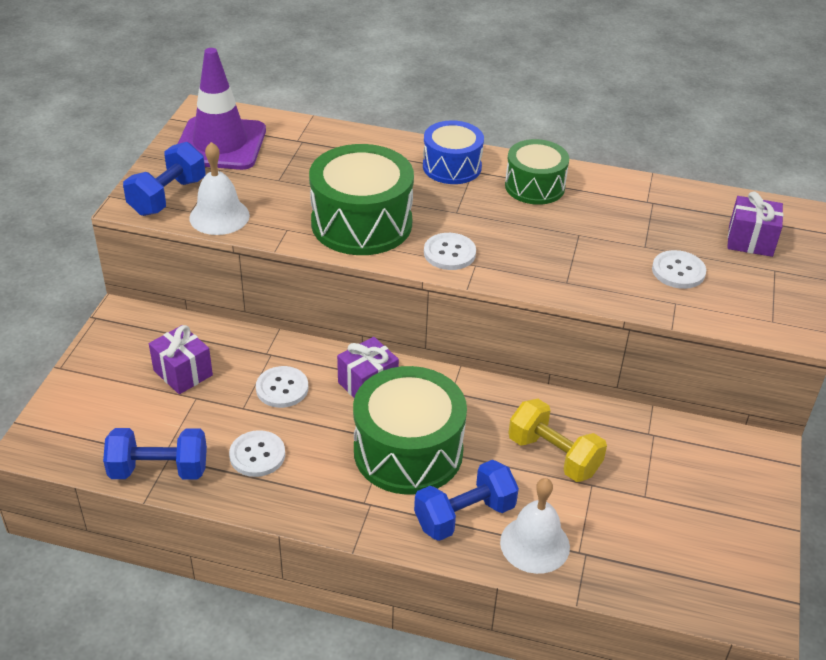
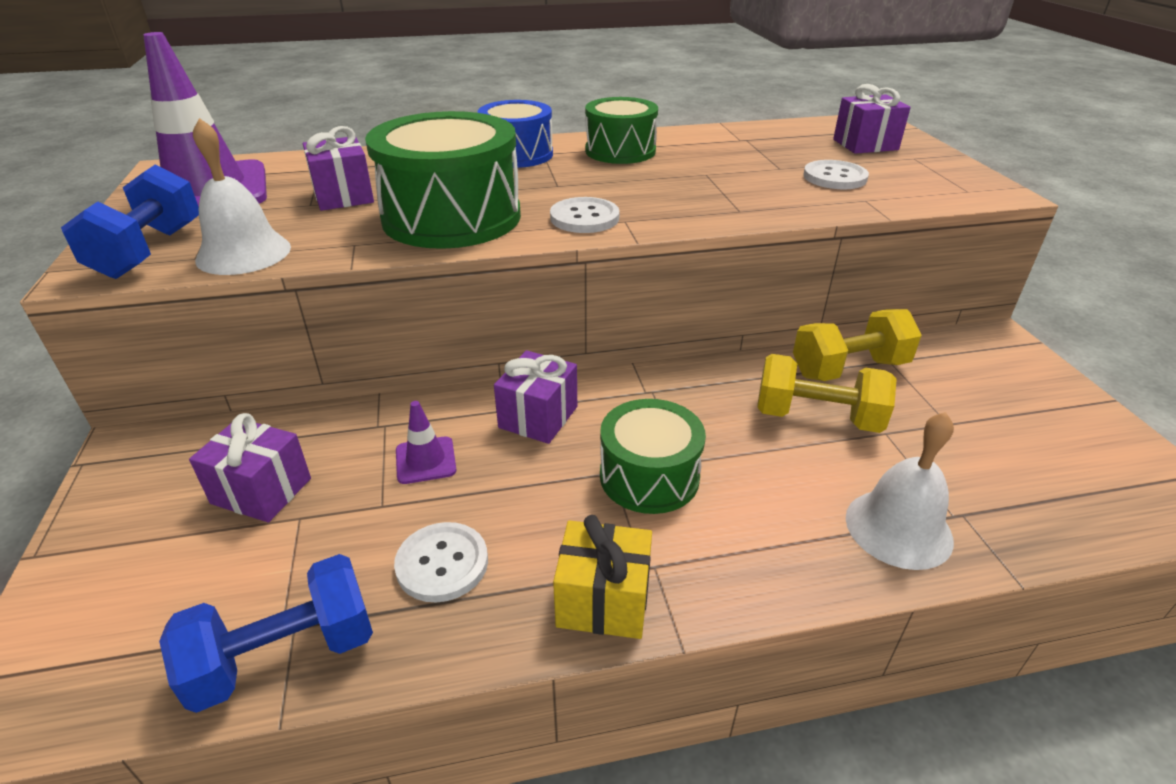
camera: 25 degrees left, 5 degrees down
white button [256,366,308,408] -> purple traffic cone [396,401,456,484]
green drum [353,366,467,495] -> green drum [600,399,706,514], size x0.62
blue dumbbell [414,460,519,541] -> none
none -> purple gift [303,126,374,211]
none -> yellow gift [553,515,652,639]
none -> yellow dumbbell [793,309,922,381]

